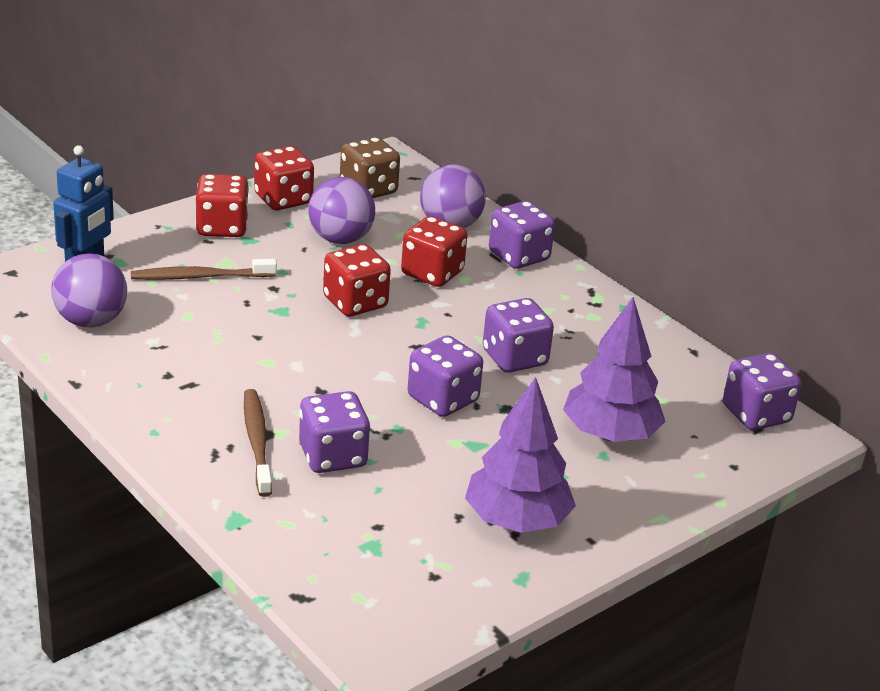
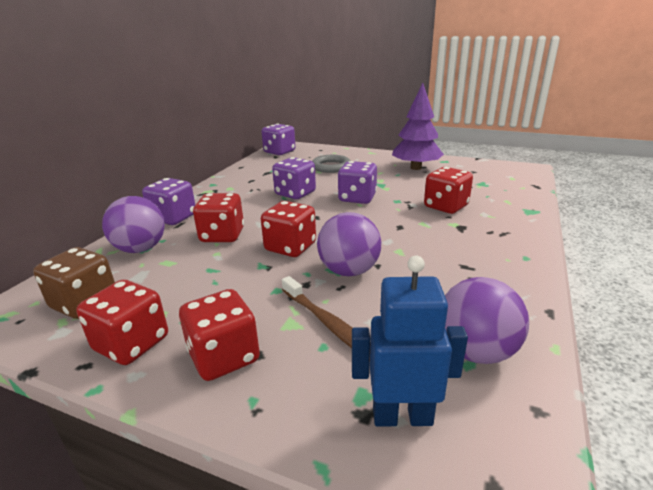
camera: 115 degrees left, 5 degrees down
brown toothbrush [244,389,272,497] -> none
purple dice [299,391,370,473] -> red dice [424,167,473,214]
purple ball [308,177,375,244] -> purple ball moved to [317,212,381,276]
purple tree [563,297,666,442] -> grey ring [312,155,351,173]

